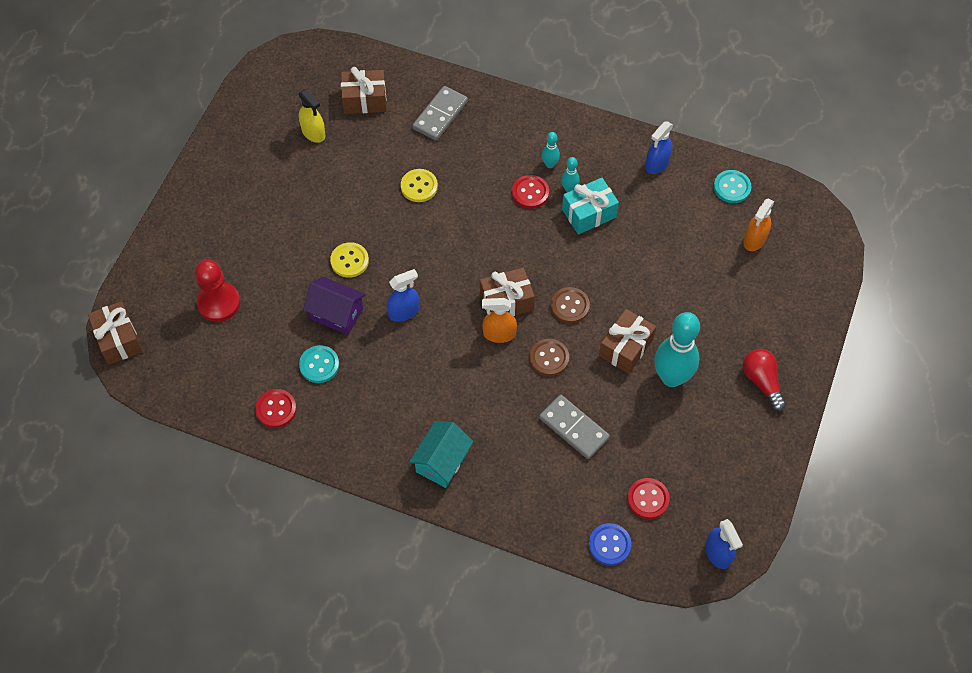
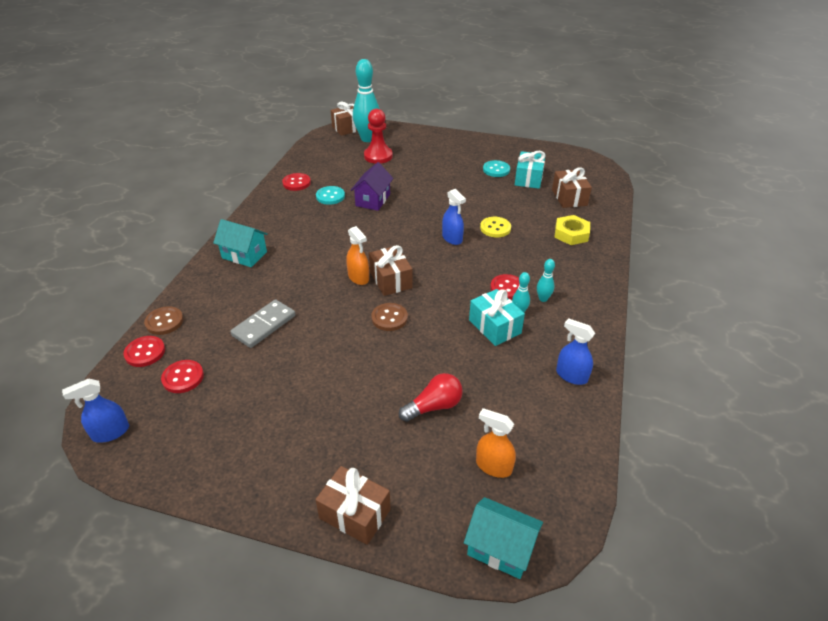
camera: 85 degrees right, 20 degrees down
yellow spray bottle [299,89,325,143] -> turquoise gift [515,151,546,189]
yellow button [330,242,369,278] -> none
blue spray bottle [387,269,419,322] -> blue spray bottle moved to [442,189,466,245]
grey domino [412,86,468,141] -> yellow nut [554,215,590,245]
orange spray bottle [482,298,517,343] -> orange spray bottle turned 150 degrees clockwise [346,226,369,285]
brown button [530,339,569,376] -> brown button moved to [144,306,184,335]
blue button [589,523,632,566] -> red button [124,336,165,367]
brown gift [599,309,656,374] -> brown gift moved to [315,466,391,545]
turquoise bowling pin [654,312,700,387] -> turquoise bowling pin moved to [353,59,380,142]
turquoise button [714,170,751,203] -> turquoise button moved to [483,160,510,177]
red light bulb [743,349,786,411] -> red light bulb moved to [399,373,463,422]
none -> turquoise house [464,497,543,579]

